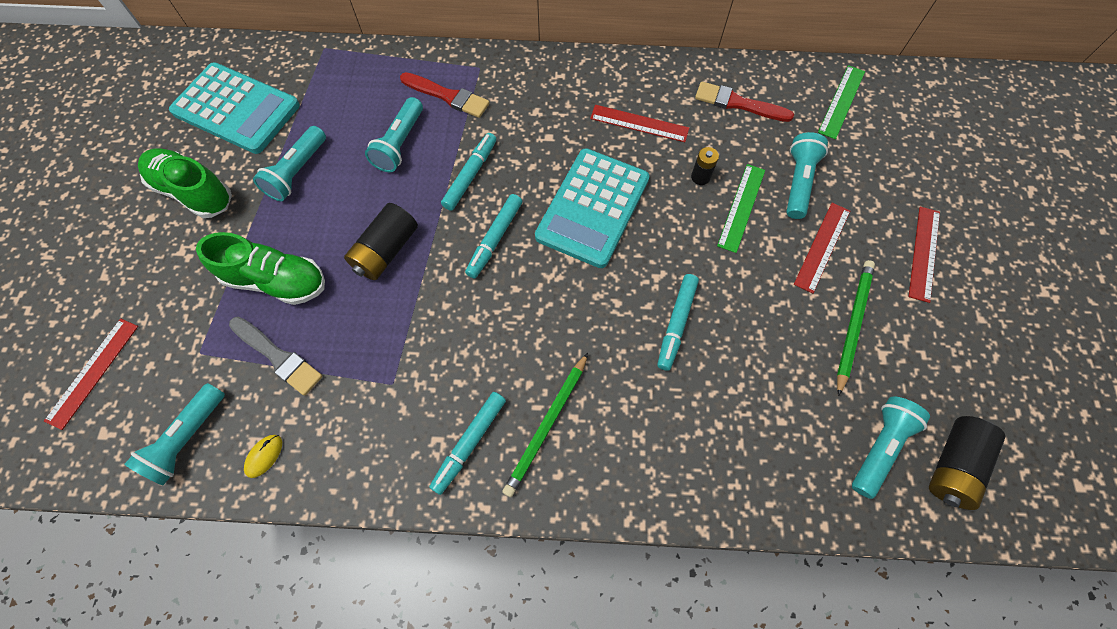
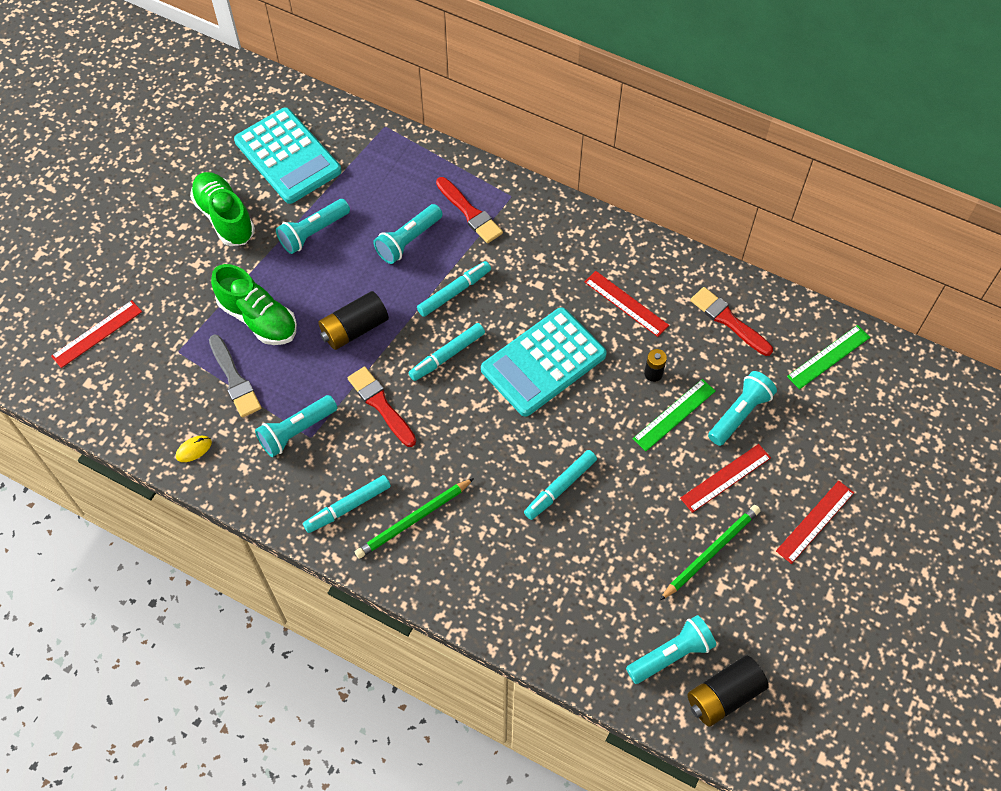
camera: 25 degrees right, 5 degrees down
turquoise flashlight [124,383,225,485] -> turquoise flashlight moved to [255,395,337,457]
none -> red brush [348,366,416,447]

